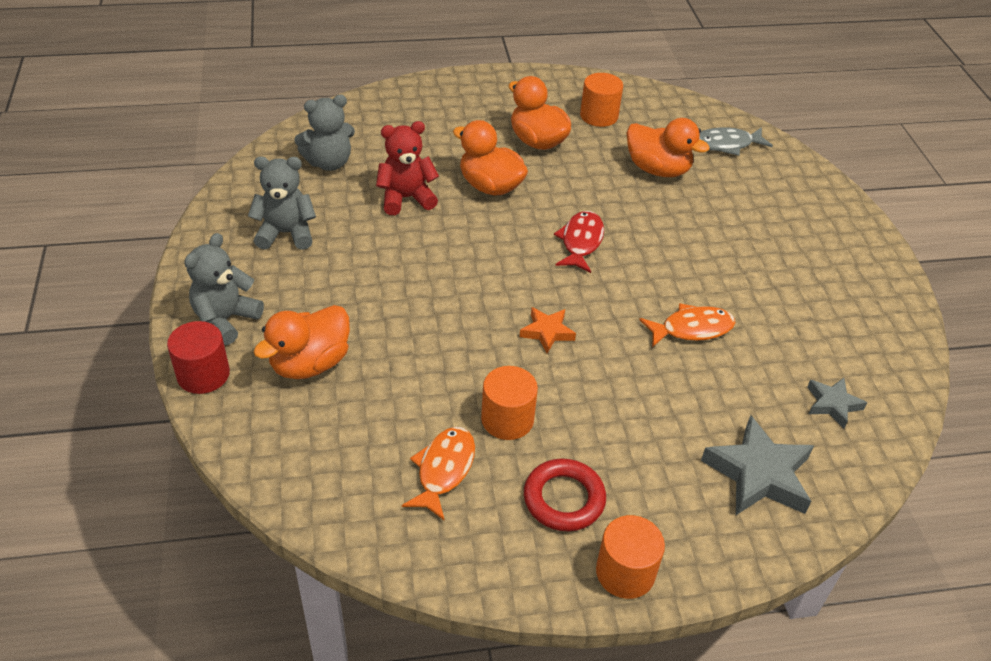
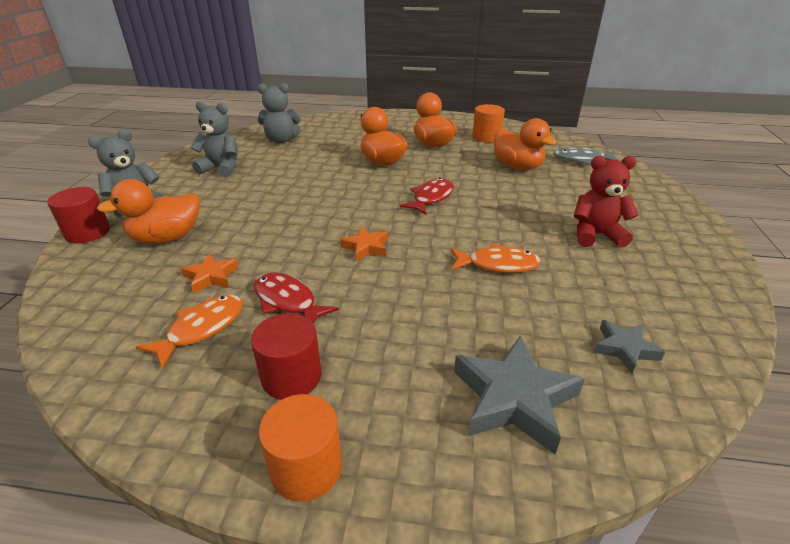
camera: 20 degrees right, 10 degrees down
red teddy bear [376,121,439,215] -> red teddy bear moved to [574,156,638,247]
orange cylinder [481,366,538,440] -> red fish [253,272,339,323]
red ring [524,459,606,531] -> red cylinder [251,313,321,400]
none -> orange star [181,254,239,294]

